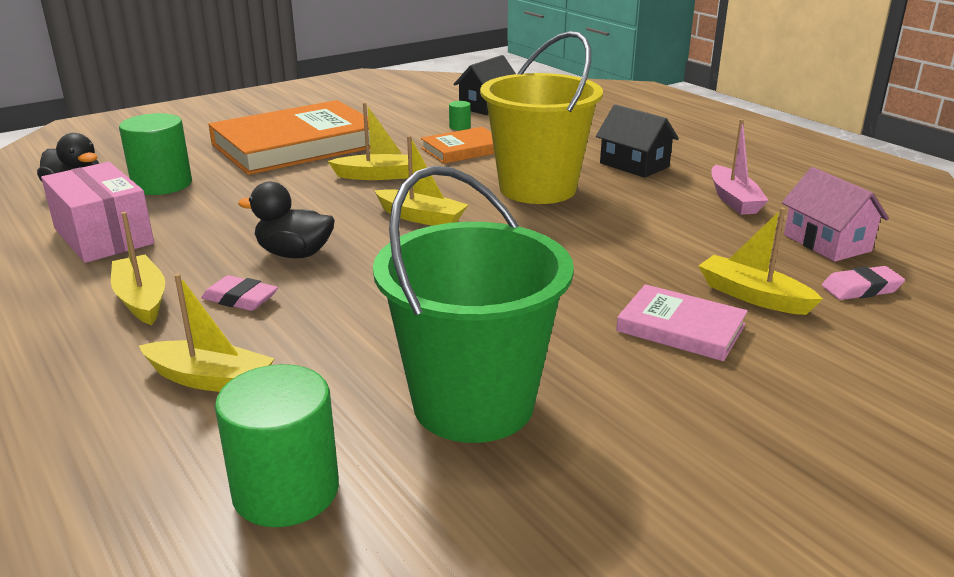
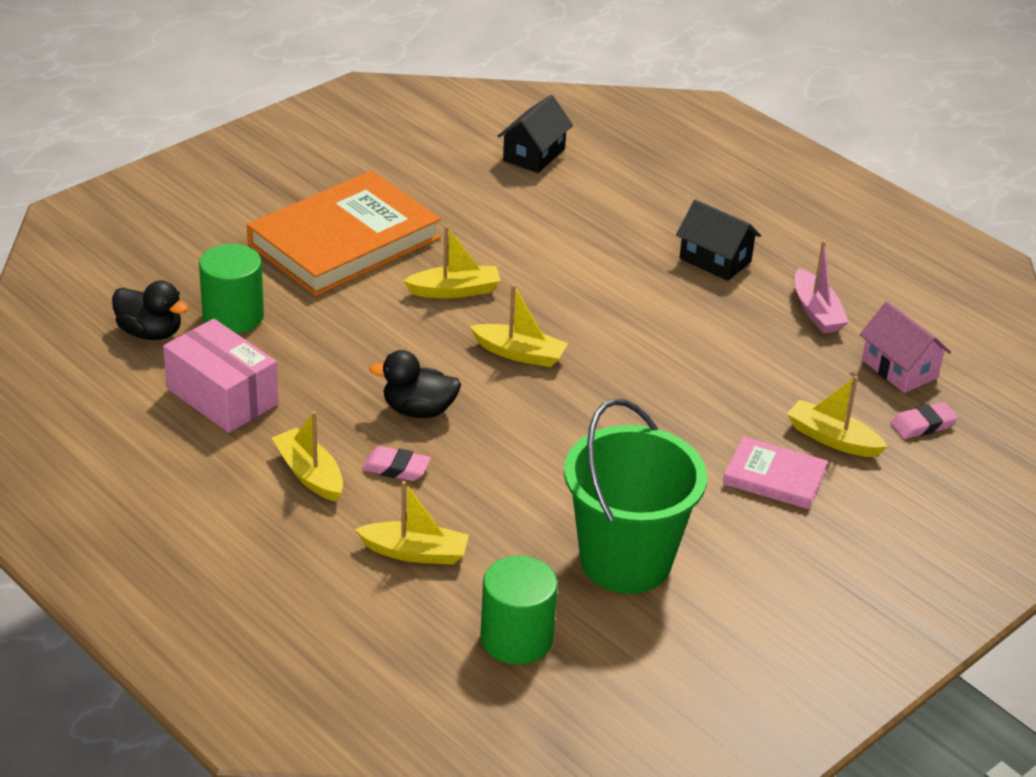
camera: 10 degrees left, 10 degrees up
orange book [421,127,494,164] -> none
green cylinder [449,101,471,130] -> none
yellow bucket [480,31,603,204] -> none

